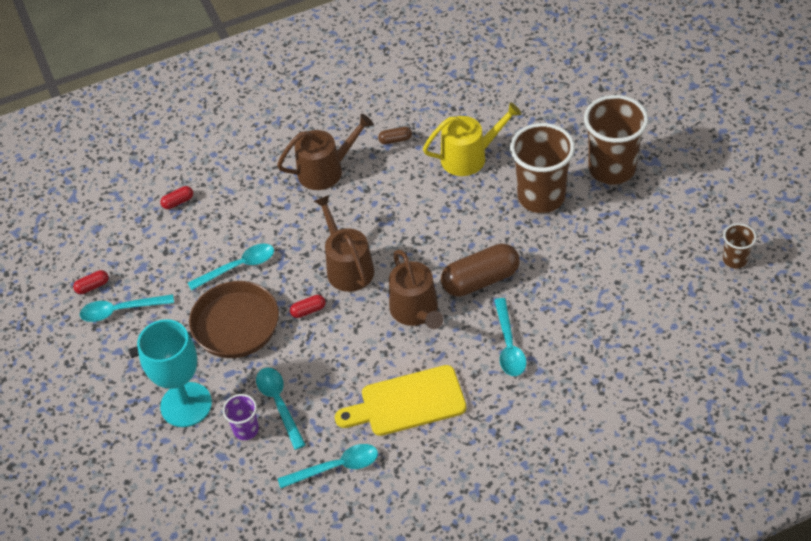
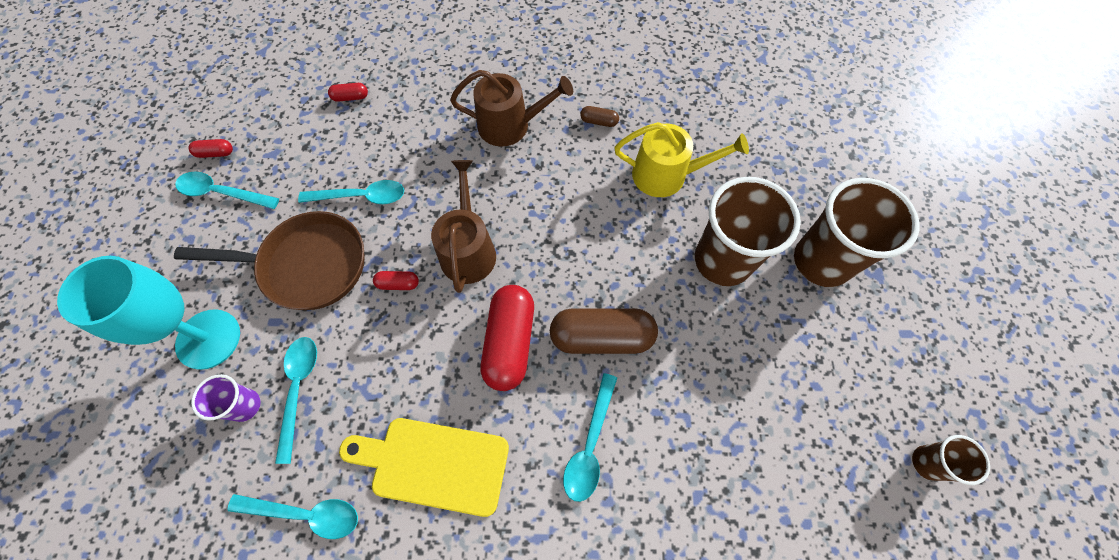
camera: 20 degrees right, 15 degrees up
brown watering can [389,250,443,329] -> red capsule [481,285,534,391]

